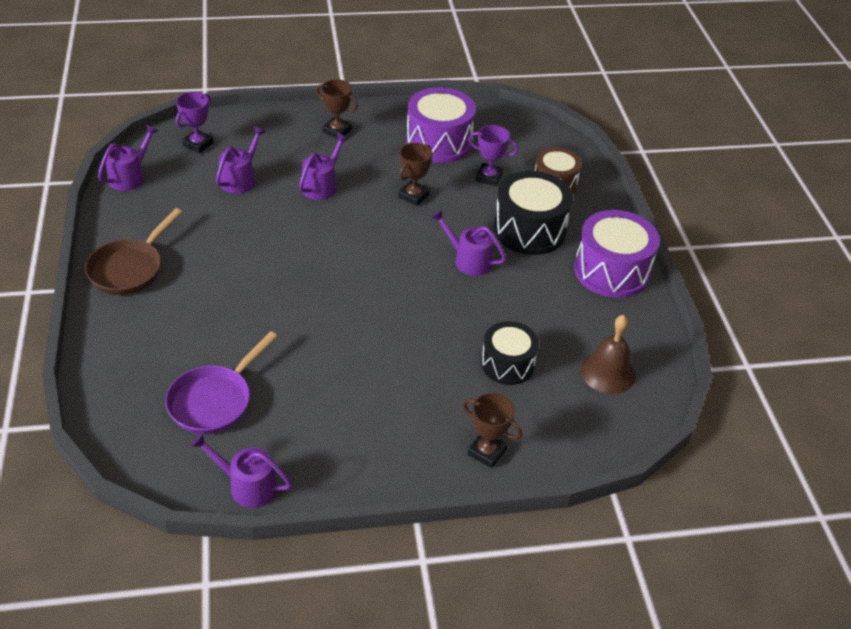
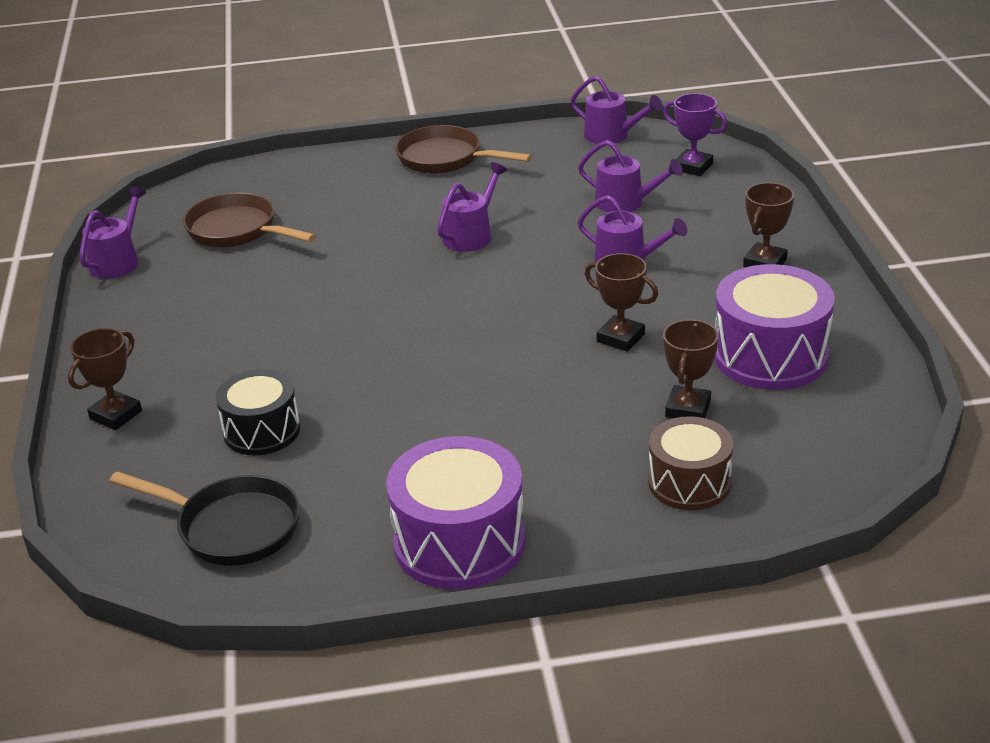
camera: 95 degrees right, 10 degrees down
purple pan [165,331,278,434] -> brown pan [183,193,316,247]
purple watering can [431,210,506,276] -> purple watering can moved to [437,162,507,252]
purple trophy [468,125,518,186] -> brown trophy [663,319,719,418]
black drum [494,171,573,255] -> none
brown bell [581,315,636,394] -> black pan [109,471,300,566]

